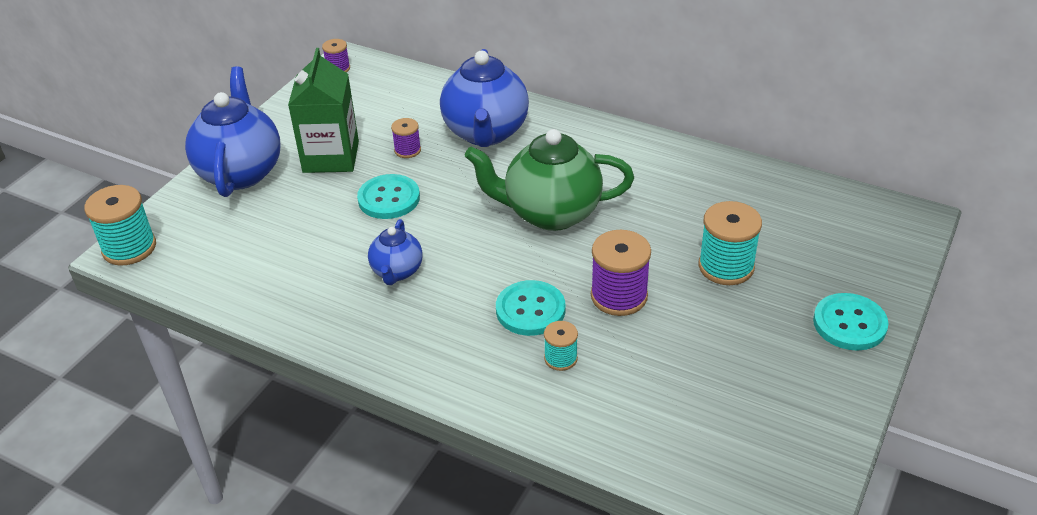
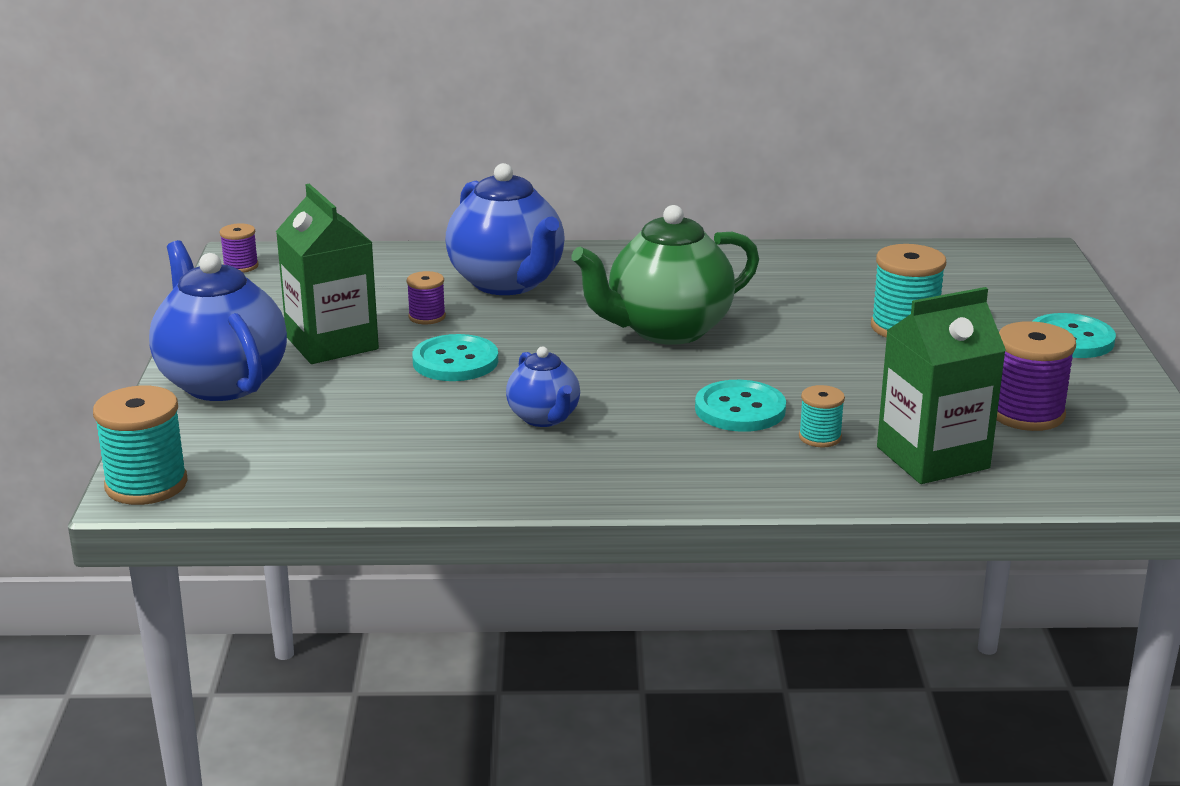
camera: 30 degrees left, 15 degrees down
purple spool [591,230,651,316] -> purple spool moved to [996,321,1076,431]
none -> green carton [877,287,1006,484]

